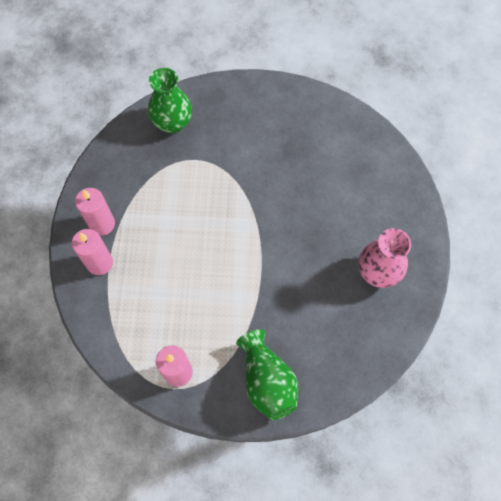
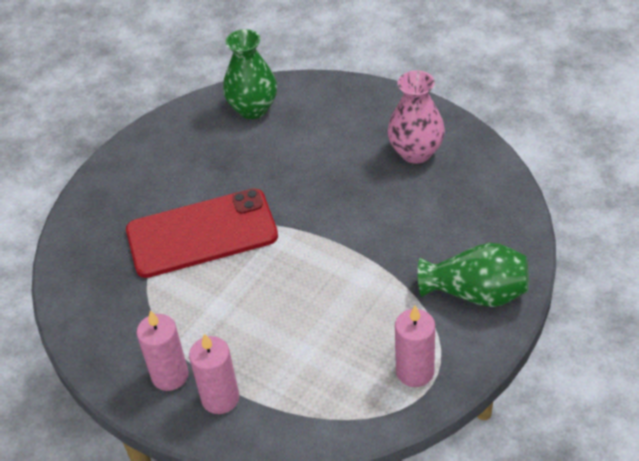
camera: 55 degrees left, 20 degrees down
green vase [148,68,192,134] -> green vase moved to [223,29,277,119]
none -> red phone [126,188,278,278]

